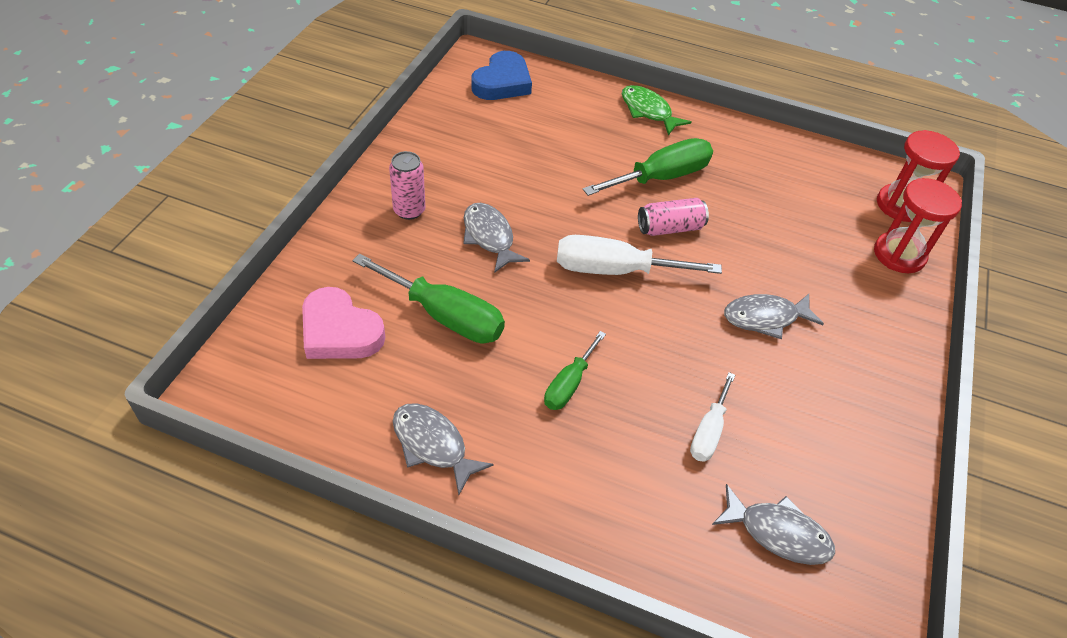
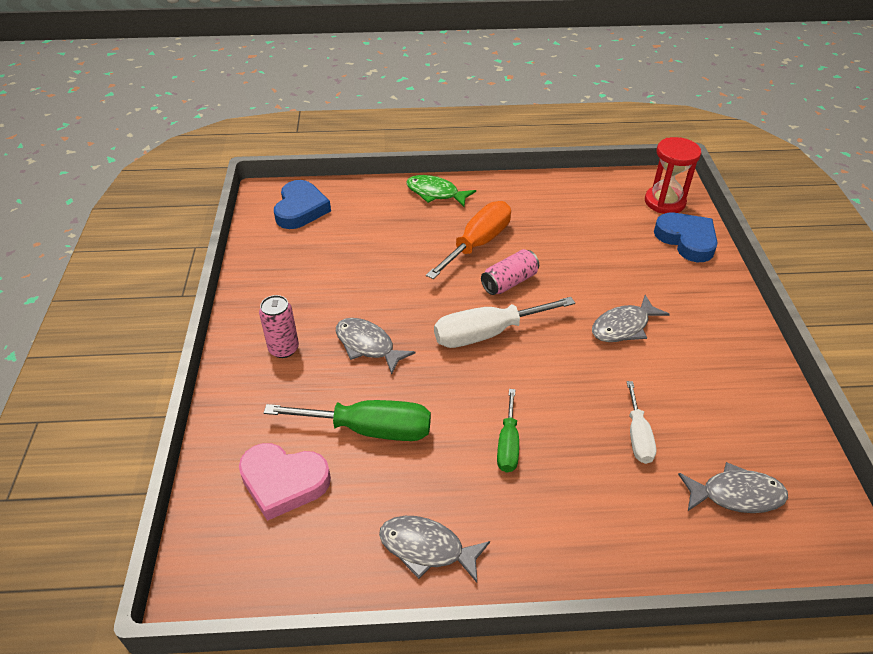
camera: 20 degrees left, 5 degrees down
green screwdriver [583,138,713,196] -> orange screwdriver [426,201,511,279]
red hourglass [874,178,962,273] -> blue heart [654,213,718,262]

